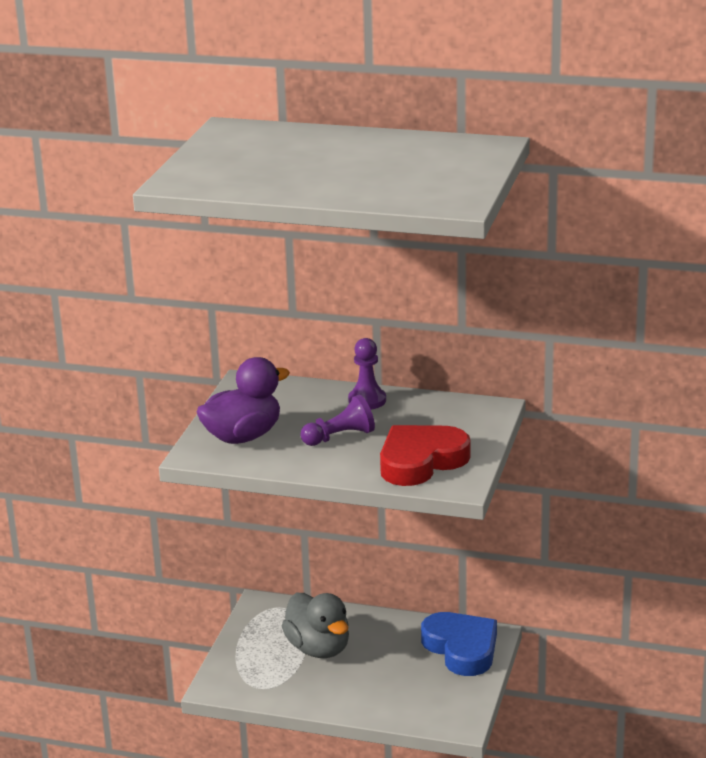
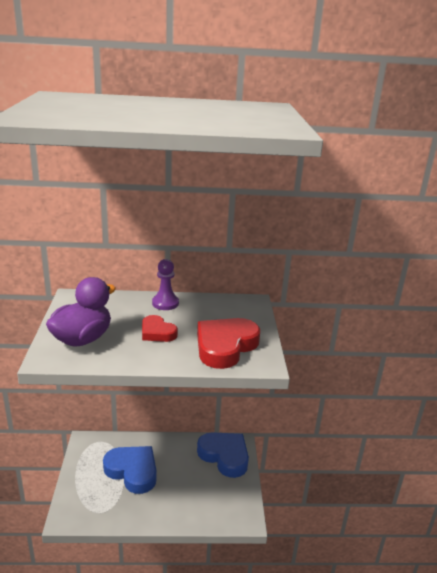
camera: 20 degrees left, 0 degrees up
grey duck [282,593,349,658] -> blue heart [103,446,157,494]
purple pawn [300,395,375,446] -> red heart [142,315,178,342]

